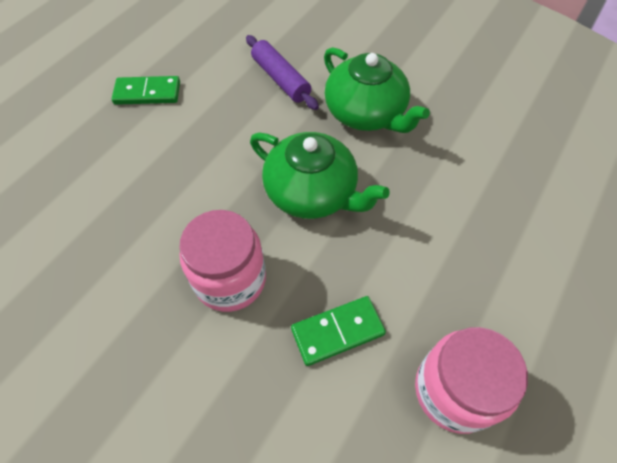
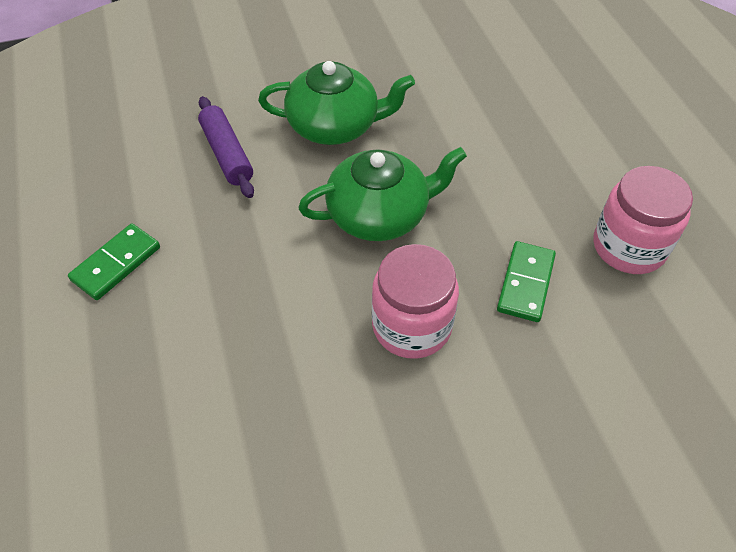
camera: 50 degrees left, 5 degrees down
purple rolling pin [246,35,319,110] -> purple rolling pin turned 60 degrees clockwise [198,96,254,198]

